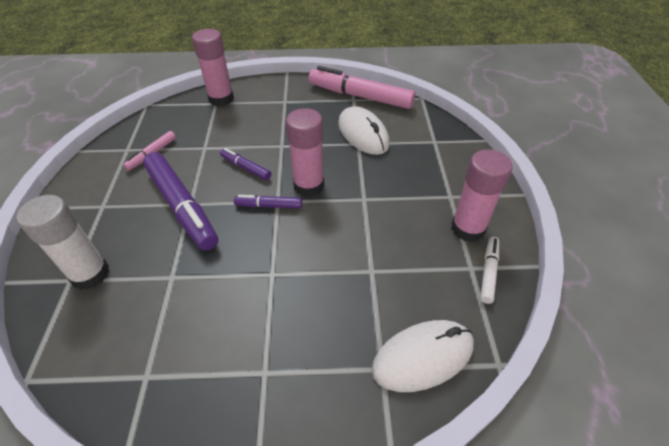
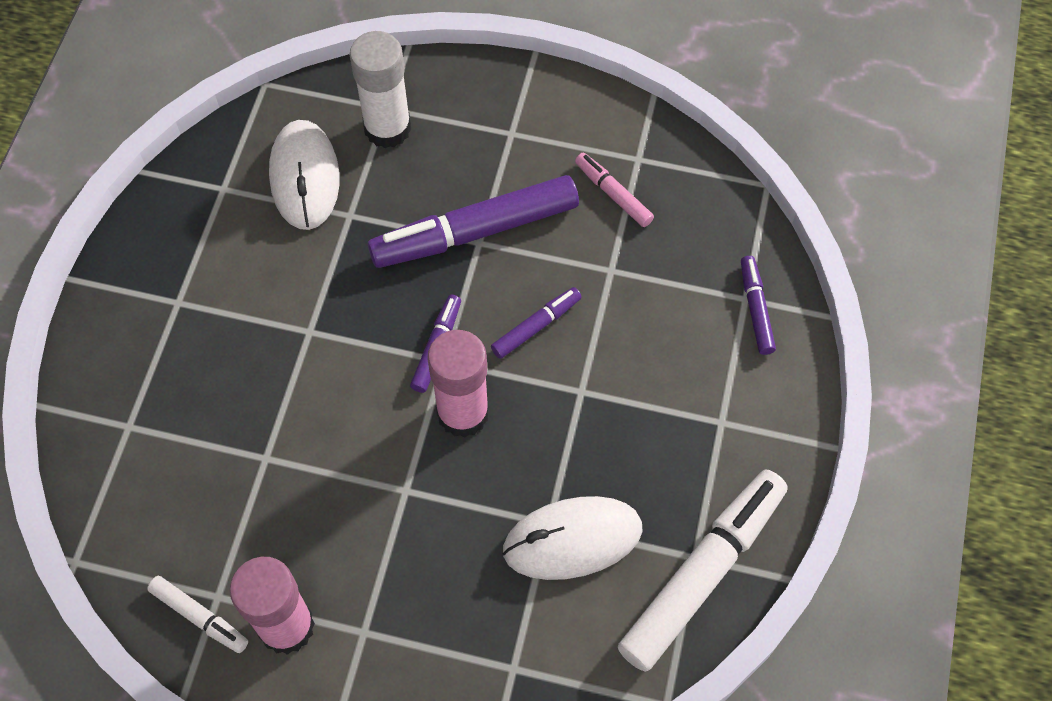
camera: 105 degrees right, 15 degrees up
pink glue stick [192,29,234,106] -> purple marker [741,256,776,355]
pink marker [309,66,415,109] -> white marker [618,470,788,672]
white mouse [372,320,474,392] -> white mouse moved to [269,120,339,230]

